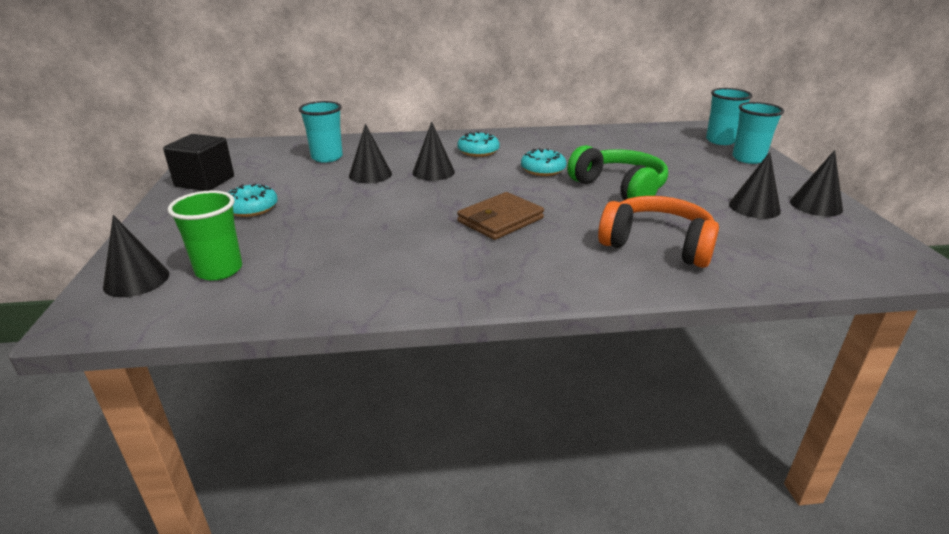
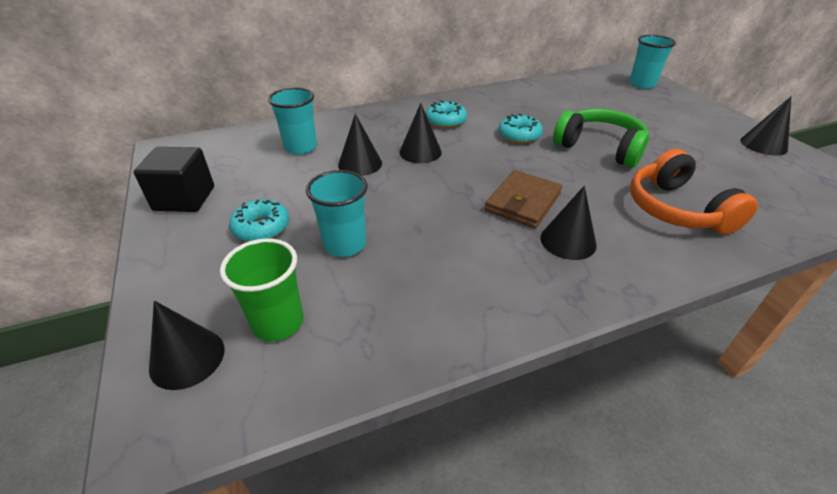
camera: 15 degrees left, 10 degrees up
orange headphones [598,196,719,268] -> orange headphones turned 120 degrees counterclockwise [630,149,758,235]
black cone [729,152,781,219] -> black cone moved to [540,186,597,260]
turquoise cup [732,102,784,164] -> turquoise cup moved to [306,170,368,257]

